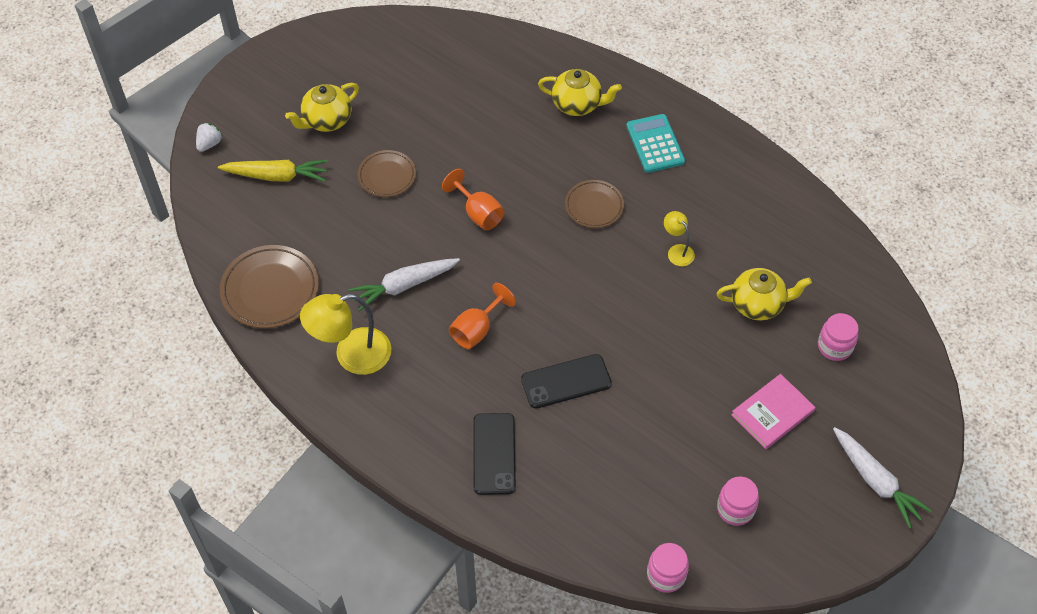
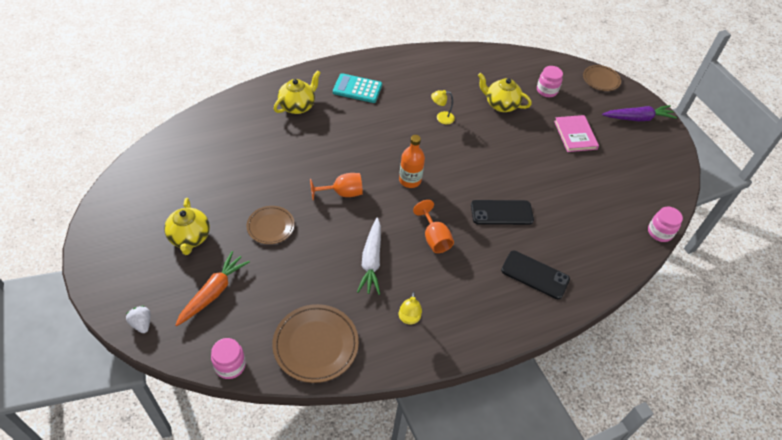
camera: 65 degrees left, 5 degrees down
yellow carrot [218,160,328,182] -> orange carrot [175,251,250,326]
yellow lamp [300,294,391,375] -> yellow lamp [399,292,422,324], size x0.51
black phone [521,354,612,409] -> black phone turned 75 degrees clockwise [471,200,534,225]
brown plate [565,180,624,228] -> brown plate moved to [583,65,621,91]
yellow teapot [716,268,812,320] -> yellow teapot turned 90 degrees counterclockwise [478,73,532,112]
pink jar [717,476,759,526] -> pink jar moved to [211,338,246,379]
white carrot [833,427,932,528] -> purple carrot [602,105,677,121]
none -> orange bottle [399,135,425,188]

